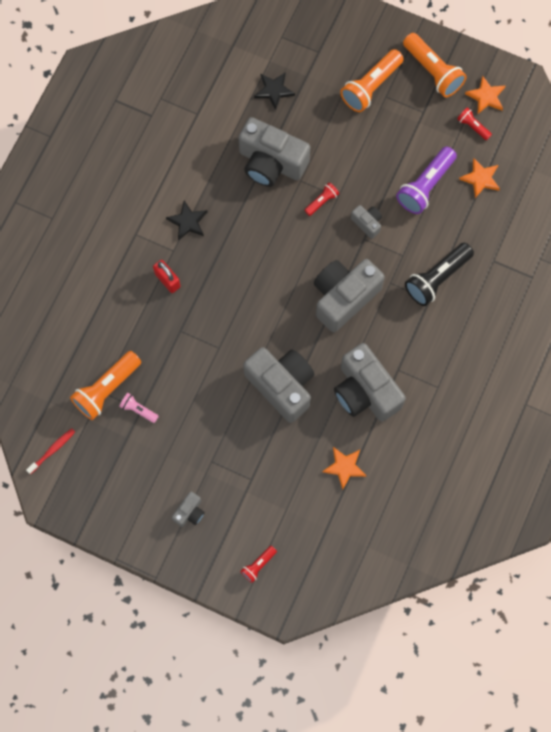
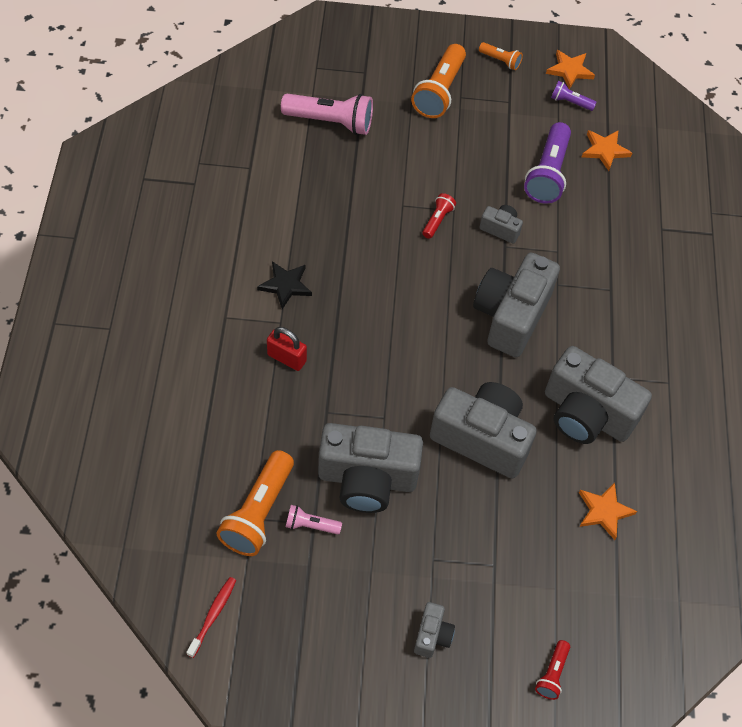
camera: 25 degrees left, 15 degrees down
grey camera [239,117,310,187] -> grey camera moved to [318,423,423,513]
black star [254,72,295,110] -> pink flashlight [281,94,373,135]
orange flashlight [403,33,467,97] -> orange flashlight [479,42,523,70], size x0.51
black flashlight [405,243,474,306] -> none
red flashlight [457,107,492,140] -> purple flashlight [551,81,597,111]

